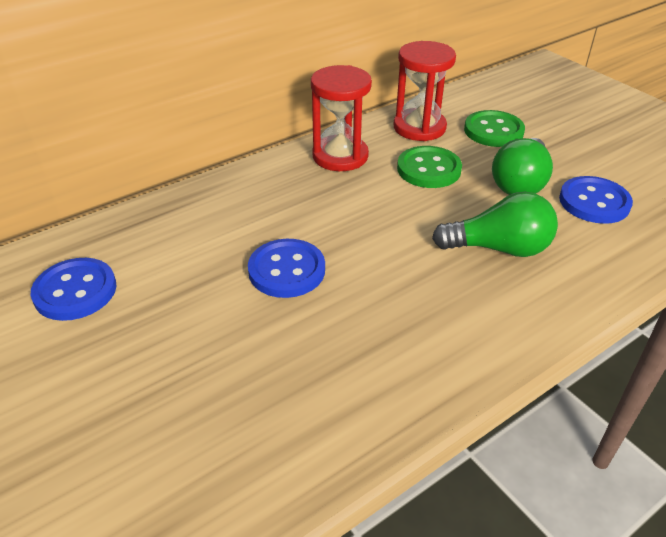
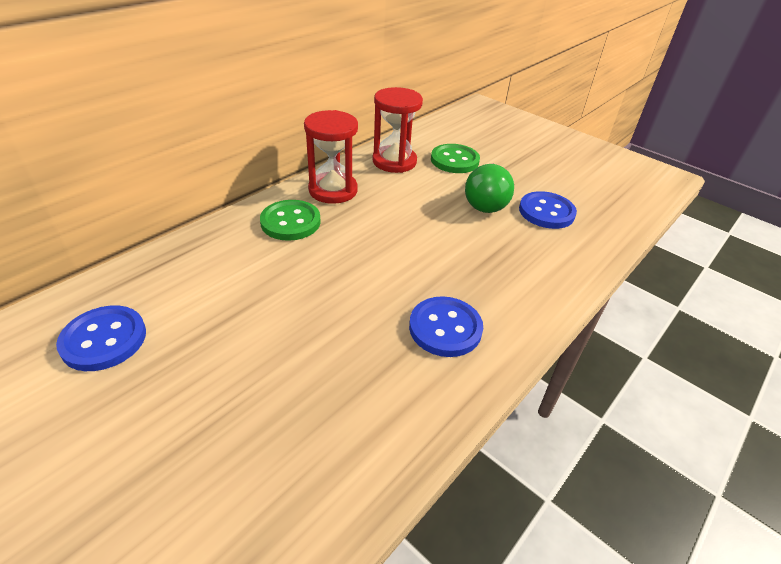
camera: 15 degrees left, 0 degrees up
blue button [248,239,325,298] -> blue button moved to [409,296,483,357]
green button [397,146,462,188] -> green button moved to [260,200,321,241]
green light bulb [432,192,558,257] -> none

